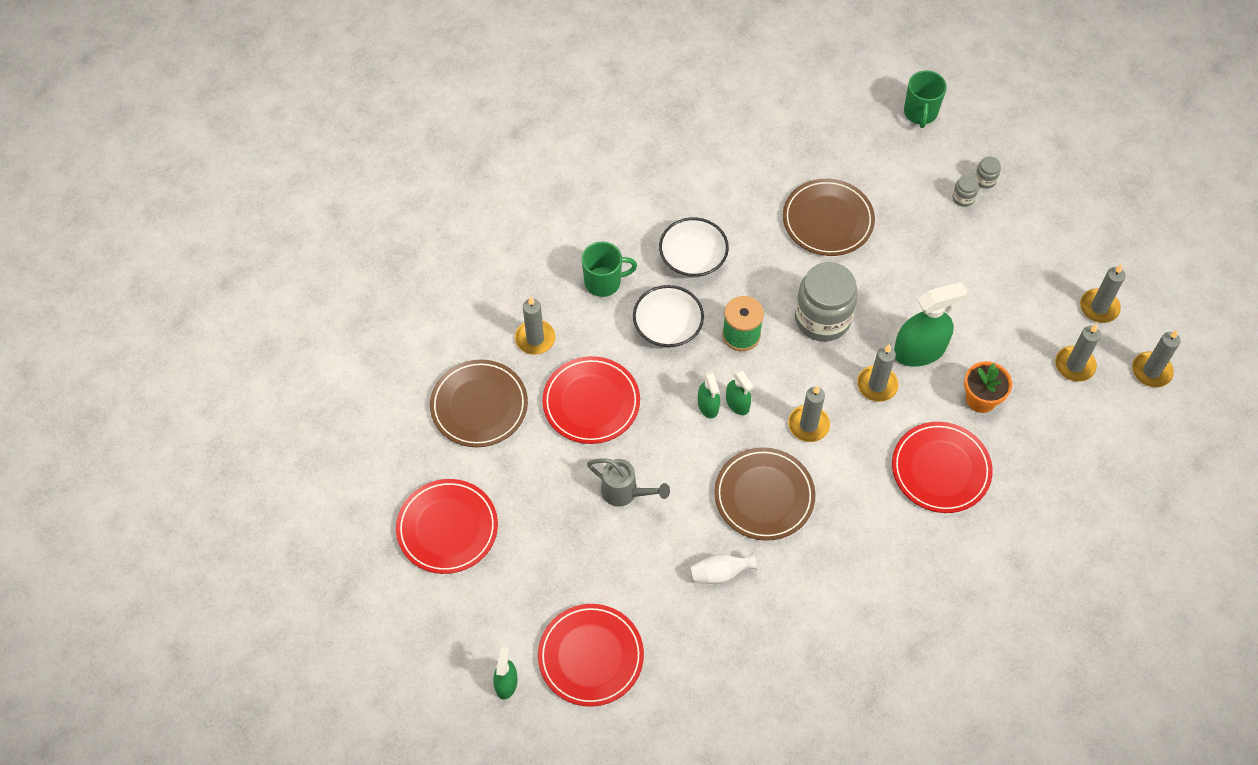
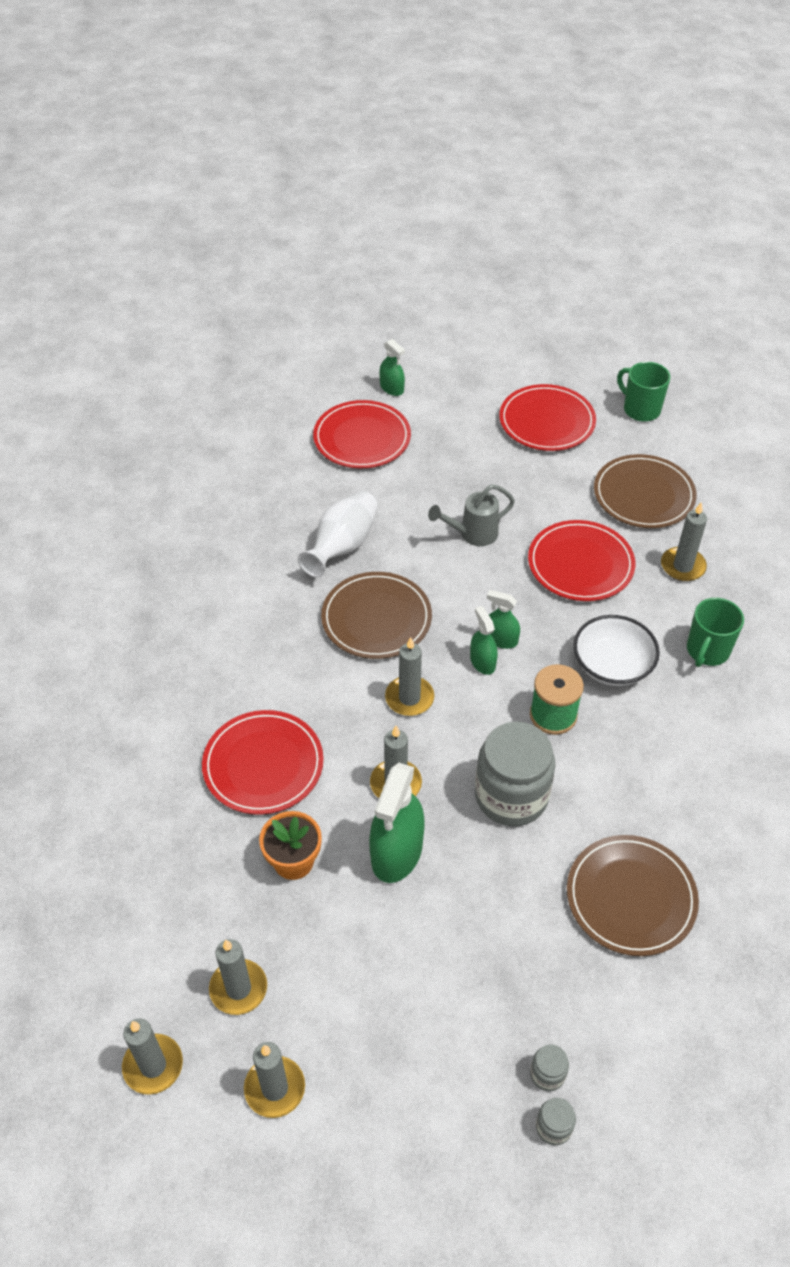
camera: 130 degrees right, 10 degrees down
white bowl [659,217,729,278] -> none
white vase [690,552,757,584] -> white vase [298,491,378,577], size x1.63
green spray bottle [726,369,753,415] -> green spray bottle turned 60 degrees clockwise [470,606,498,675]
green mug [904,70,947,128] -> green mug moved to [617,362,670,422]

